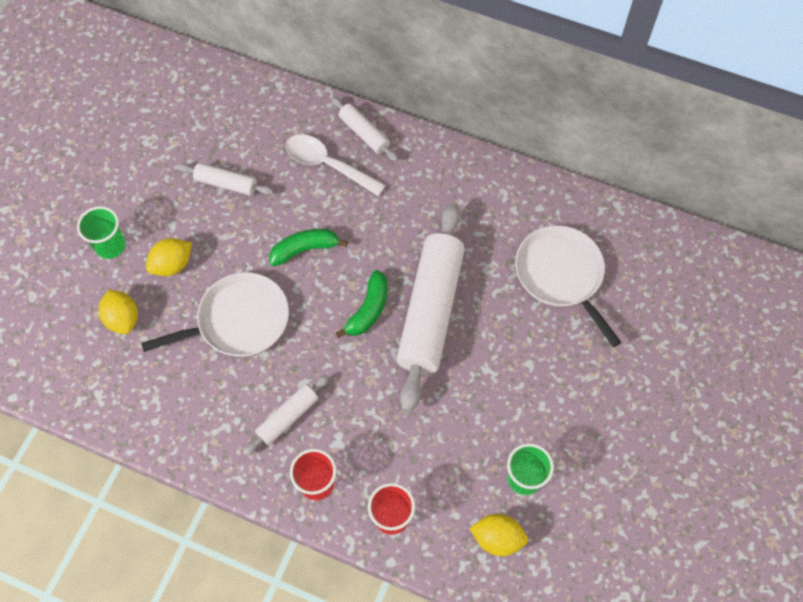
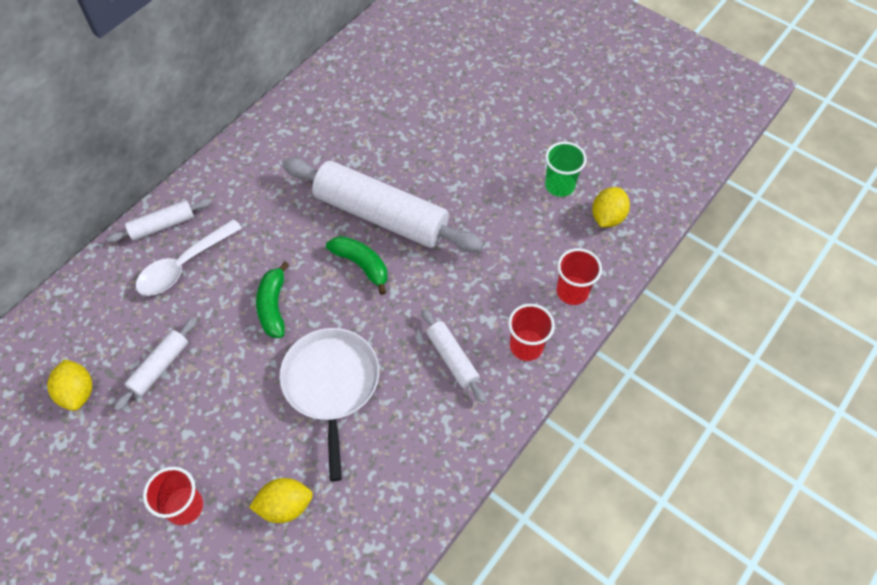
camera: 75 degrees left, 5 degrees down
green cup [77,206,126,259] -> red cup [143,467,203,525]
yellow lemon [146,238,192,276] -> yellow lemon moved to [47,359,92,411]
white pan [515,225,621,347] -> none

